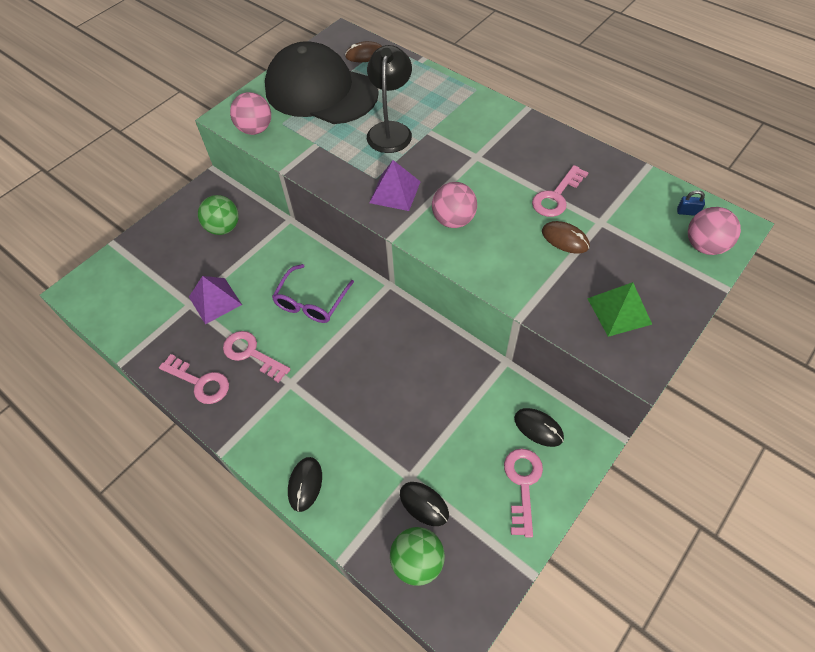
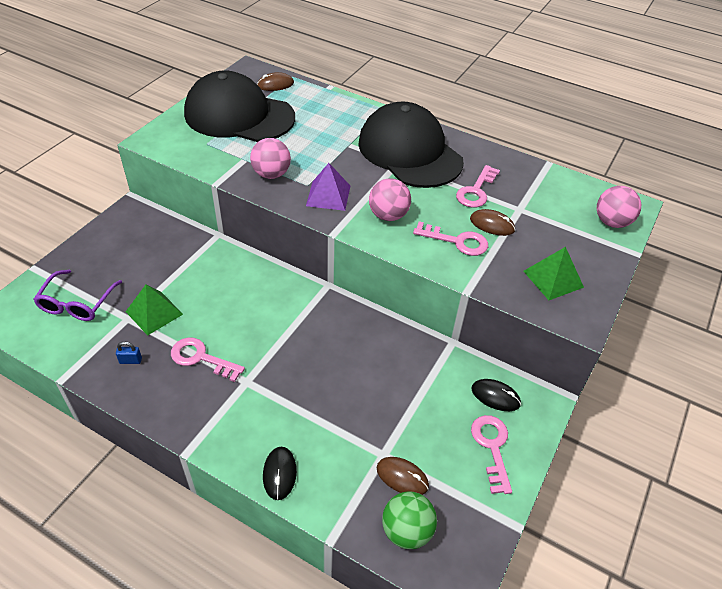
camera: 15 degrees left, 10 degrees down
pink key [159,354,229,404] -> pink key moved to [413,221,488,256]
purple pyramid [189,276,242,324] -> green pyramid [126,284,183,336]
green ball [198,195,239,235] -> none
pink ball [230,92,271,135] -> pink ball moved to [250,138,291,179]
purple glasses [272,264,354,323] -> purple glasses moved to [33,270,122,321]
black lamp [367,45,412,153] -> none
black mouse [400,482,449,526] -> brown mouse [377,457,429,495]
blue padlock [677,190,705,216] -> blue padlock moved to [116,341,142,364]
none -> black cap [358,102,464,188]

